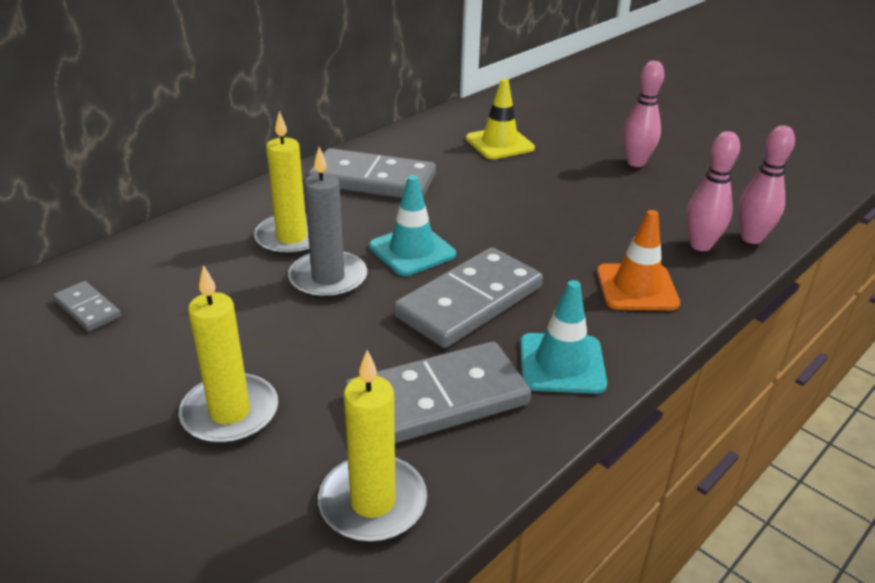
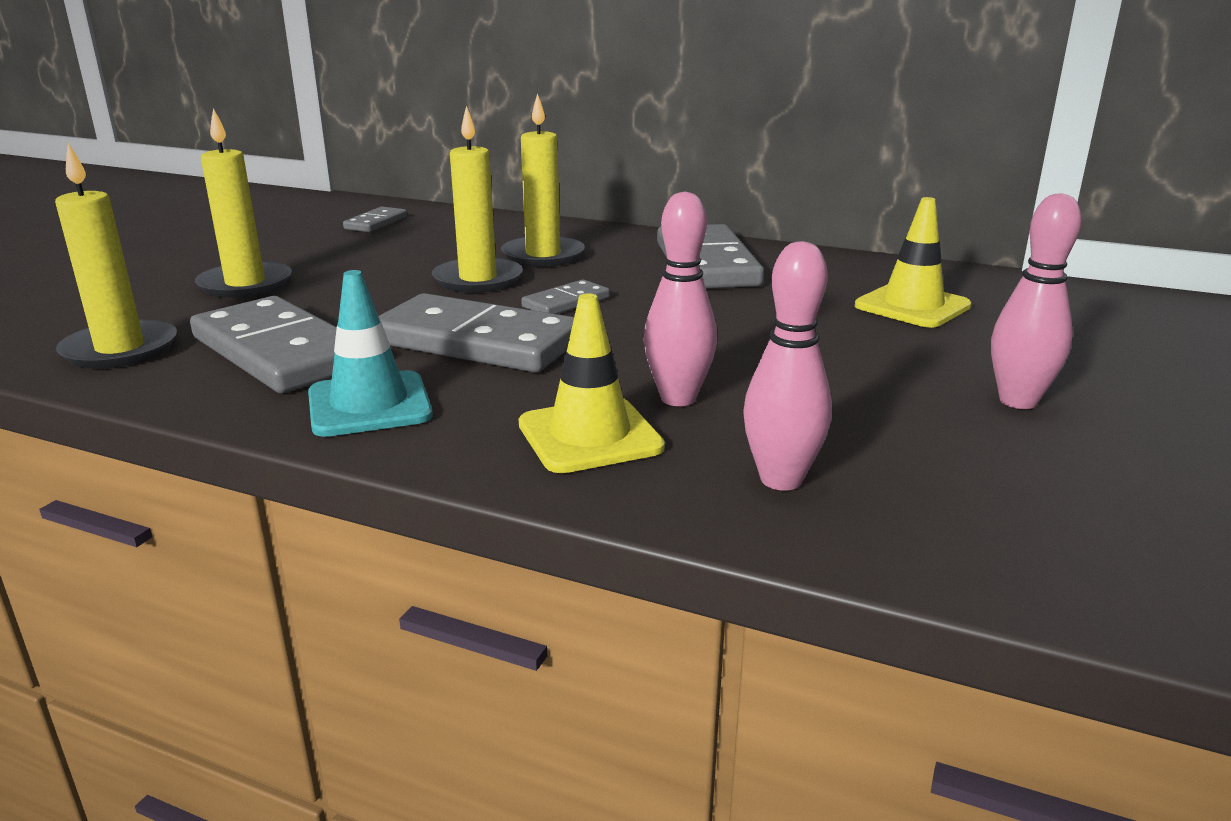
camera: 70 degrees right, 10 degrees down
grey candle [288,147,367,299] -> yellow candle [432,106,523,293]
turquoise traffic cone [369,175,456,276] -> grey domino [521,280,609,314]
orange traffic cone [597,210,680,310] -> yellow traffic cone [519,294,665,473]
pink bowling pin [738,125,795,244] -> pink bowling pin moved to [644,192,717,406]

